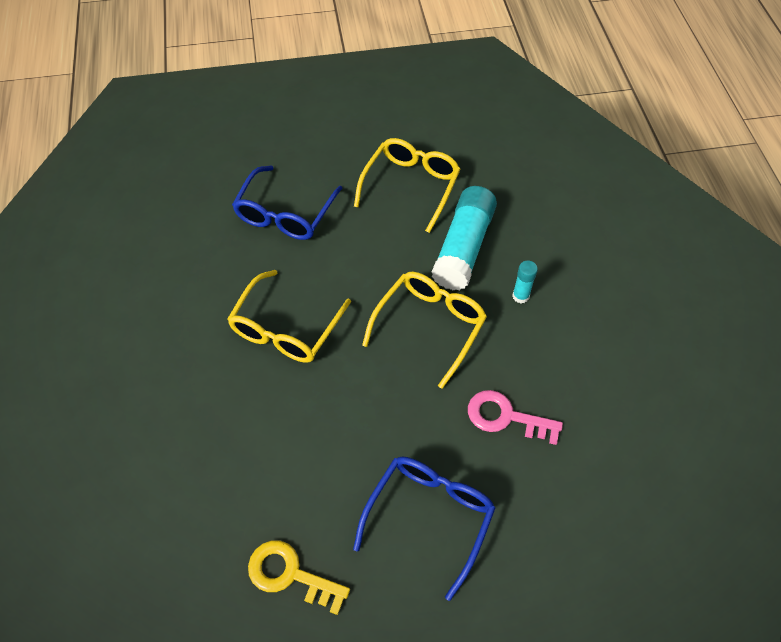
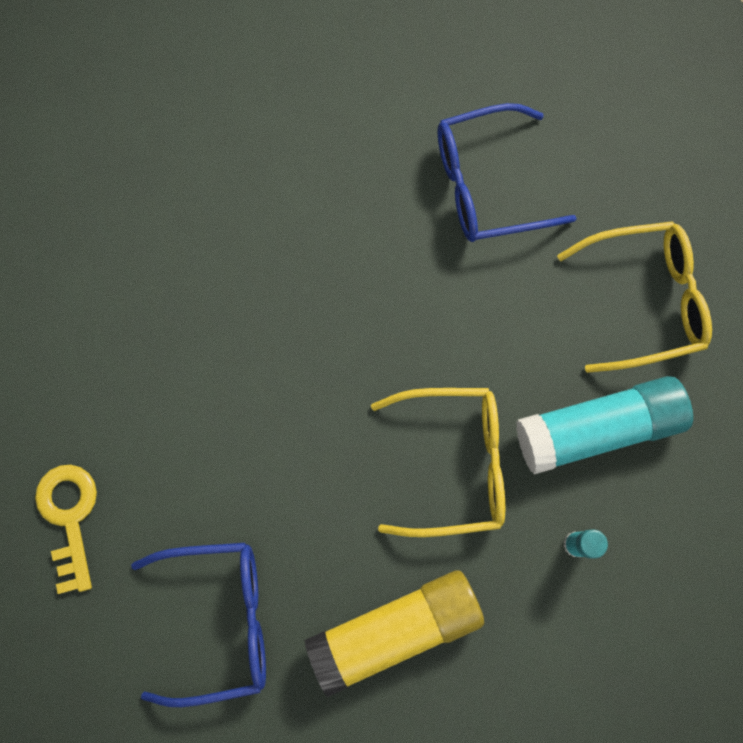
camera: 55 degrees right, 20 degrees up
yellow glasses [227,270,351,363] -> none
pink key [468,390,563,445] -> yellow glue stick [304,571,484,697]

